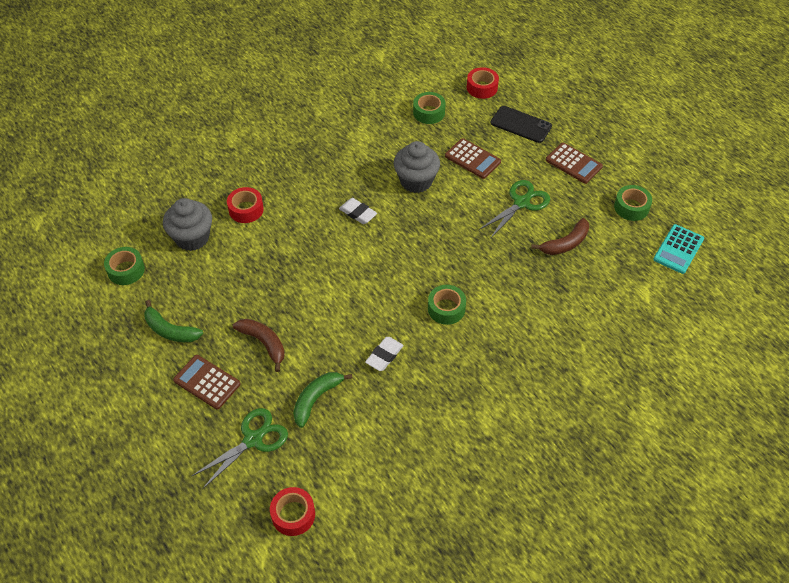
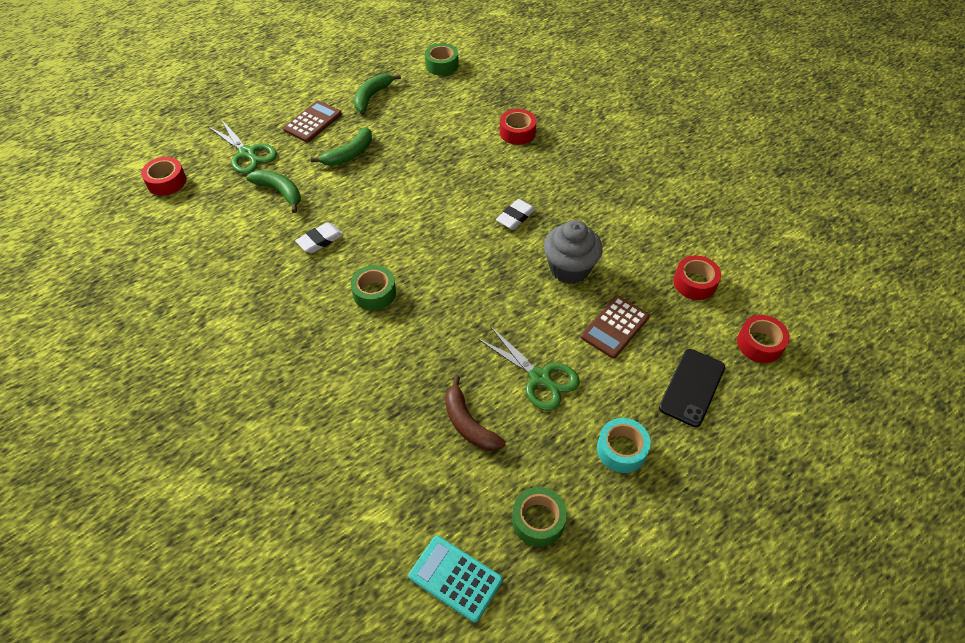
camera: 90 degrees right, 0 degrees up
grey cupcake [163,198,212,251] -> none
brown banana [233,319,285,372] -> green banana [311,127,372,166]
white eraser [365,337,404,371] -> white eraser turned 75 degrees counterclockwise [295,222,344,253]
green tape [413,92,445,124] -> red tape [673,255,721,300]
brown calculator [546,143,603,184] -> turquoise tape [597,418,651,473]

